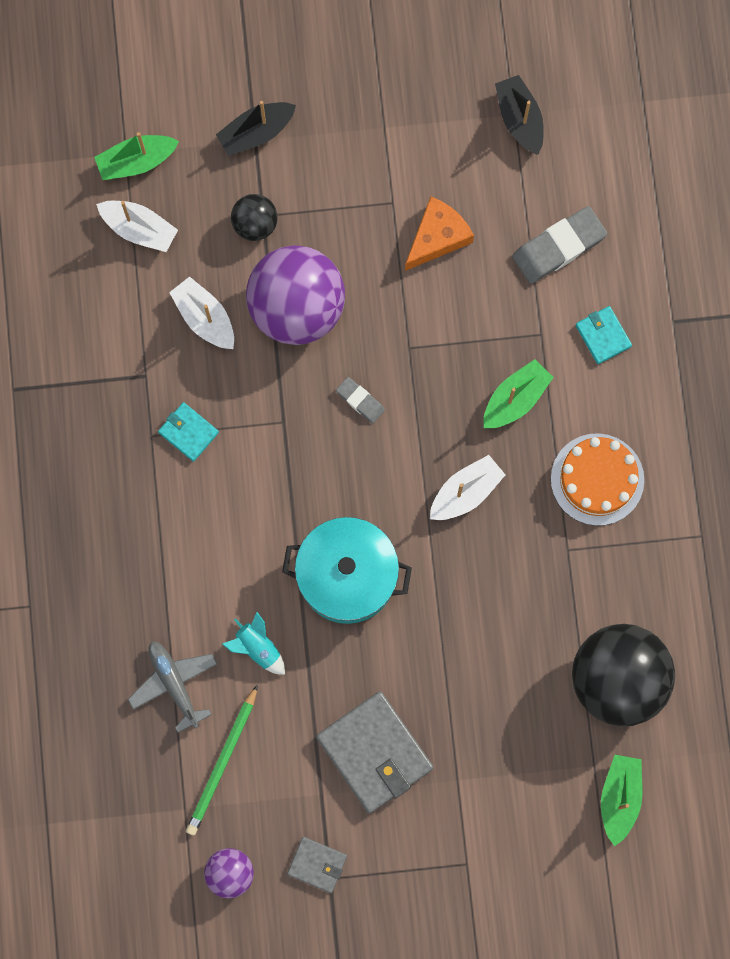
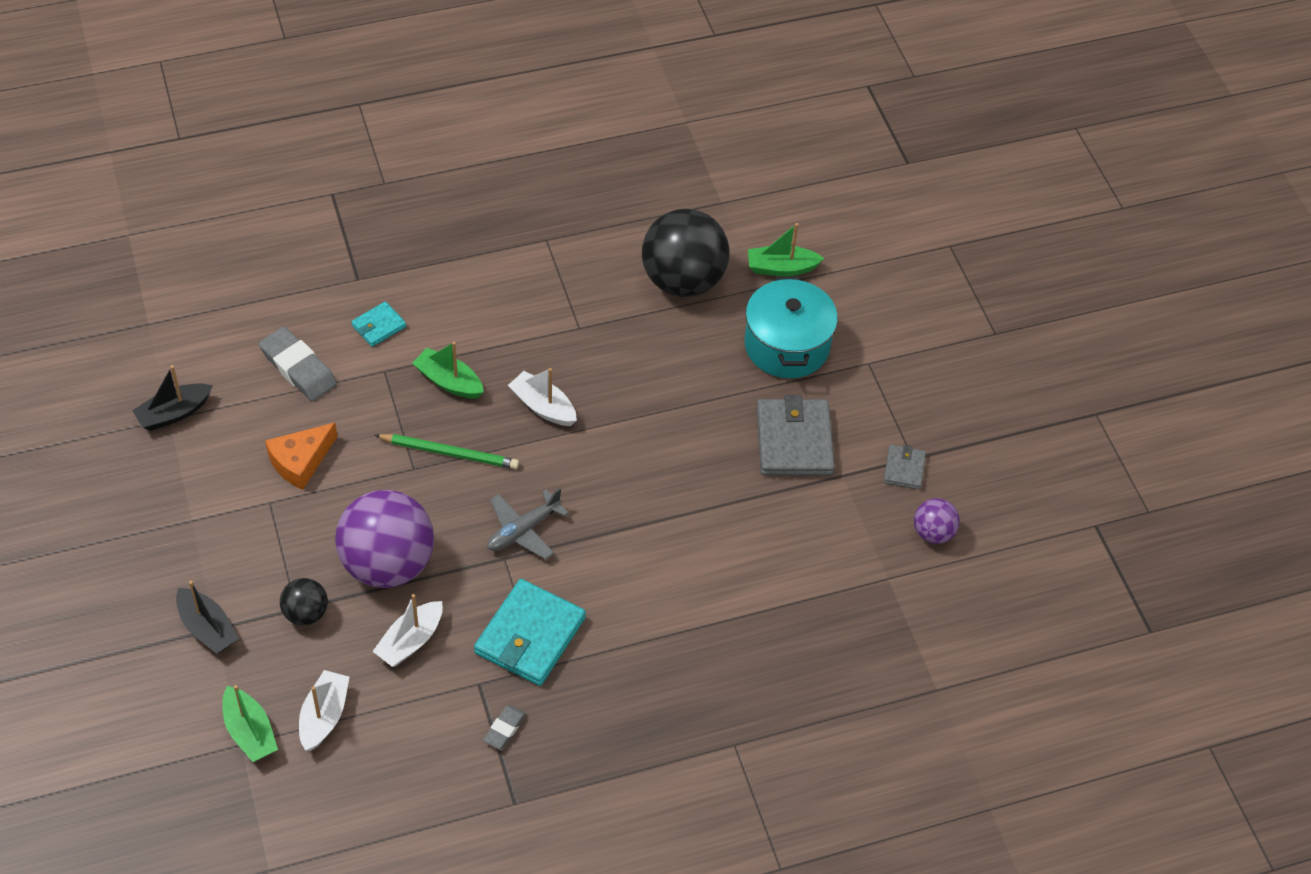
camera: 105 degrees left, 25 degrees down
grey plane [128,641,217,733] -> grey plane moved to [487,488,569,560]
turquoise wallet [158,402,219,462] -> turquoise wallet [474,579,586,686], size x1.95
green pencil [186,685,258,835] -> green pencil moved to [375,434,519,469]
turquoise rocket [222,612,285,675] -> none
turquoise pot [282,517,412,624] -> turquoise pot moved to [744,276,838,378]
grey wallet [316,691,434,813] -> grey wallet turned 45 degrees counterclockwise [756,395,835,476]
grey eraser [336,377,385,423] -> grey eraser moved to [483,705,526,750]
orange cheese [405,196,474,271] -> orange cheese turned 75 degrees counterclockwise [265,423,337,490]
orange cake [551,433,644,526] -> none

